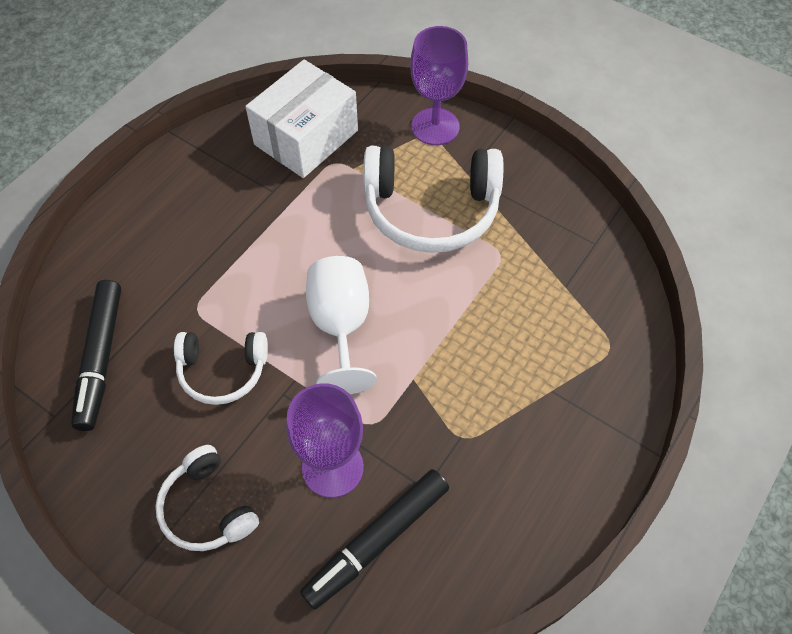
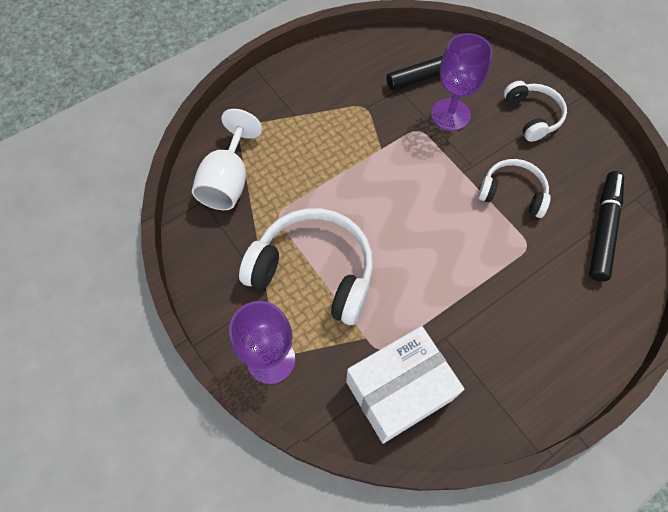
camera: 160 degrees left, 5 degrees up
white goblet [306,256,377,394] -> white goblet moved to [192,109,262,210]

